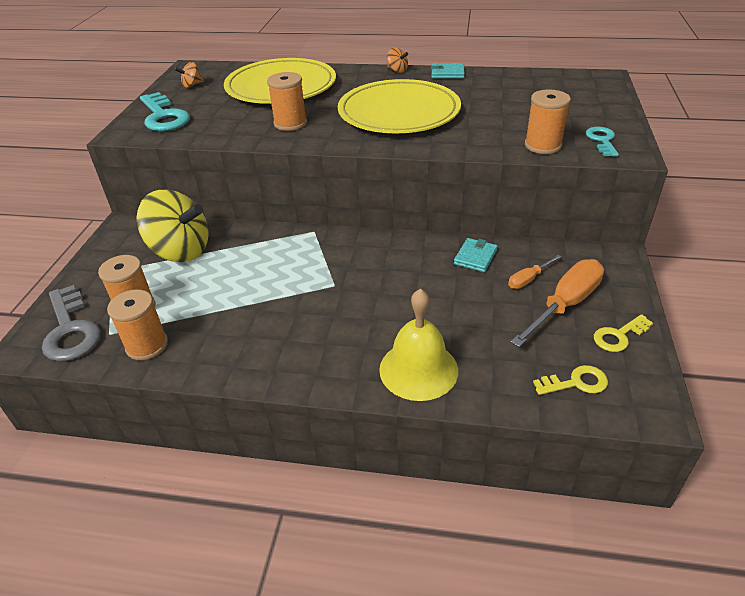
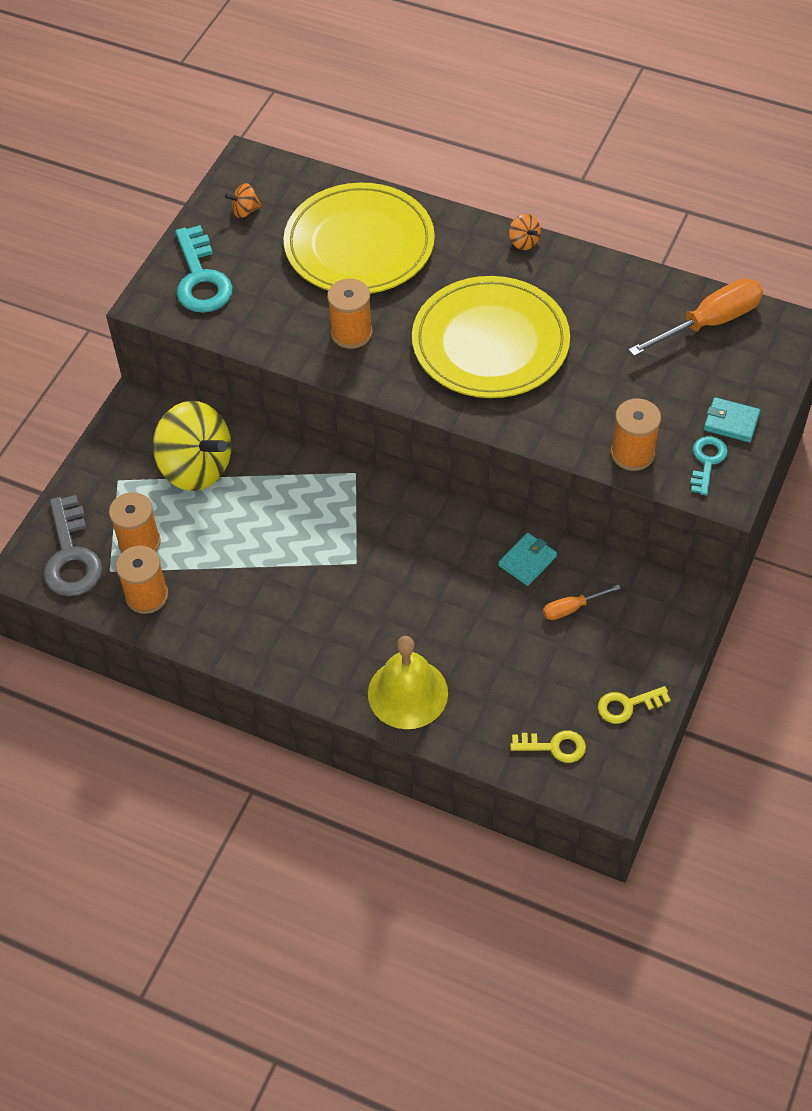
camera: 15 degrees right, 15 degrees up
turquoise wallet [431,63,465,78] -> turquoise wallet moved to [704,397,761,442]
orange screwdriver [511,259,604,347] -> orange screwdriver moved to [628,279,763,356]

